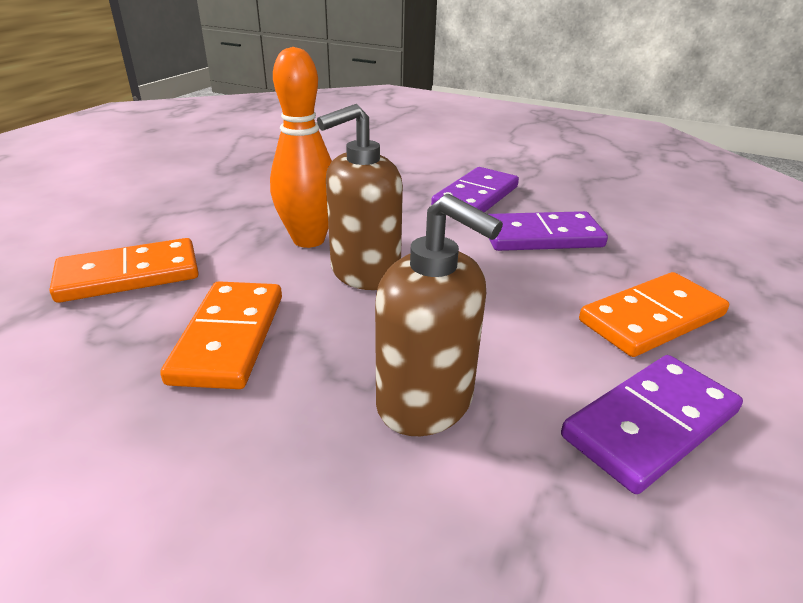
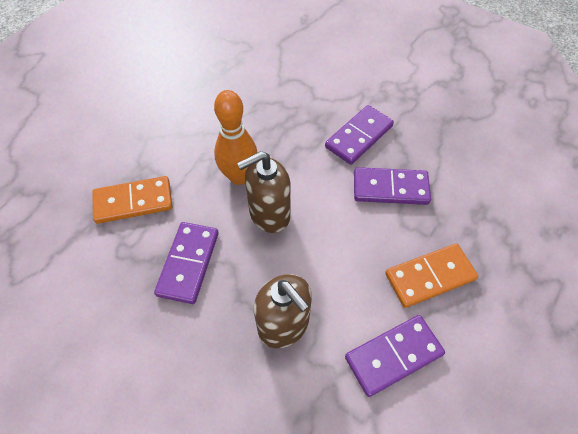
camera: 10 degrees right, 25 degrees up
orange domino [160,281,282,389] -> purple domino [154,222,219,304]

